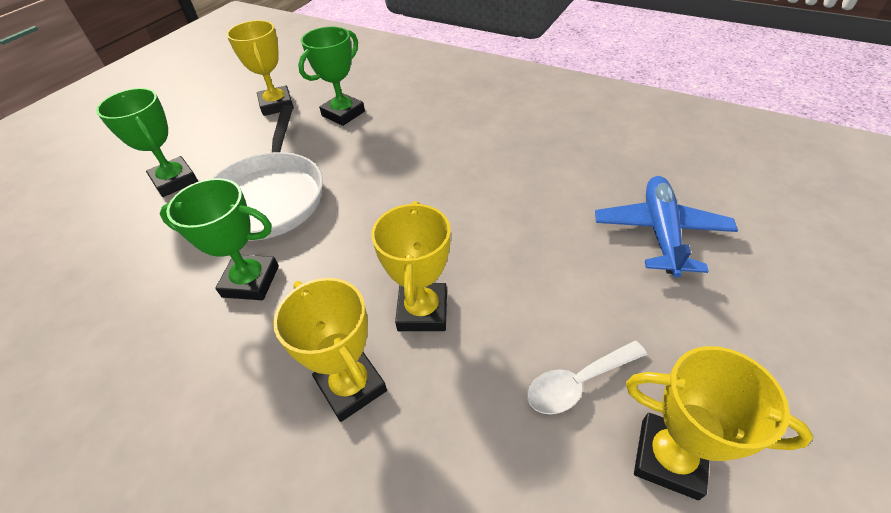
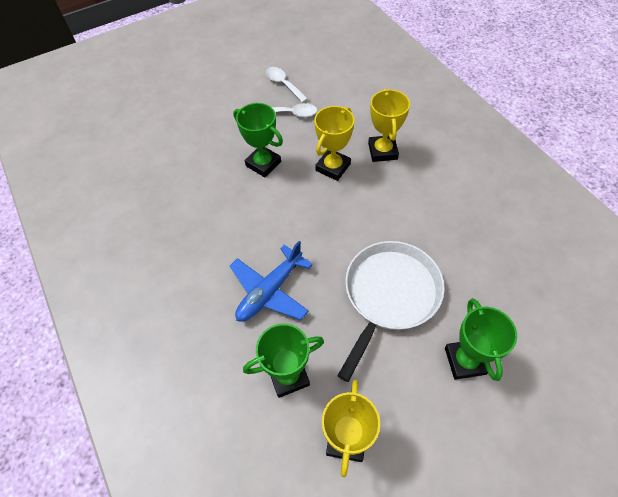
camera: 150 degrees left, 10 degrees up
green trophy [160,178,279,300] -> green trophy moved to [233,103,283,177]
blue plane [595,176,738,277] -> blue plane moved to [229,241,313,322]
yellow trophy [626,346,813,500] -> white spoon [266,67,308,103]

